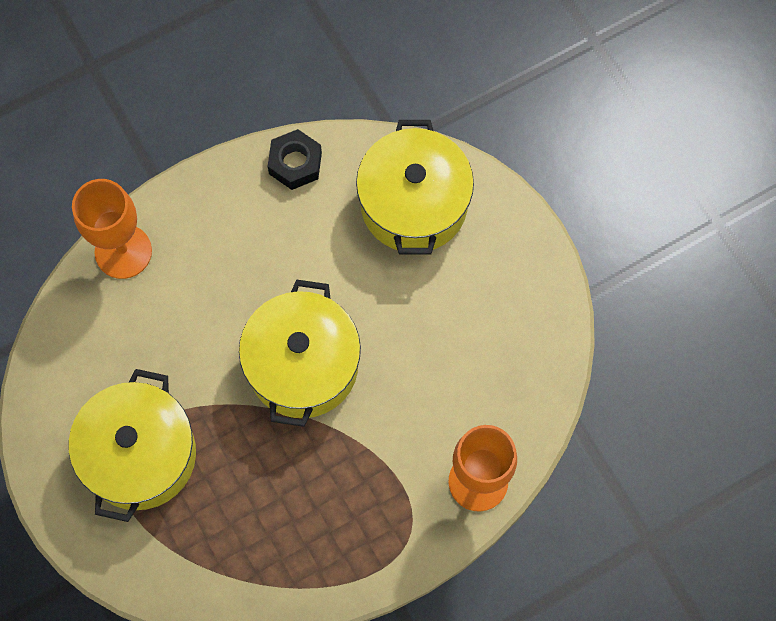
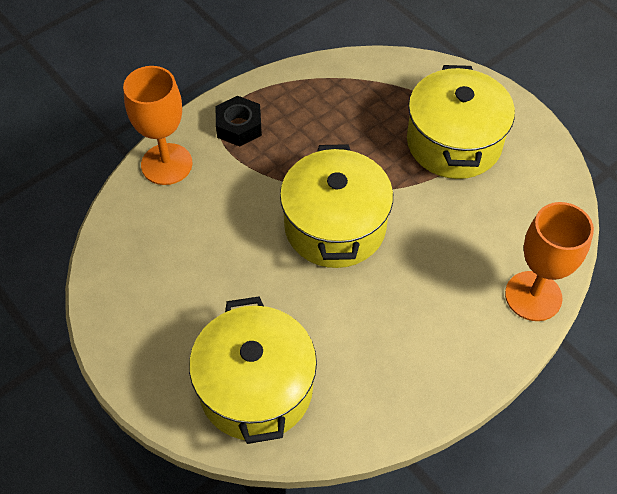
camera: 170 degrees right, 15 degrees down
black nut [268,129,322,190] -> black nut moved to [216,96,262,147]

